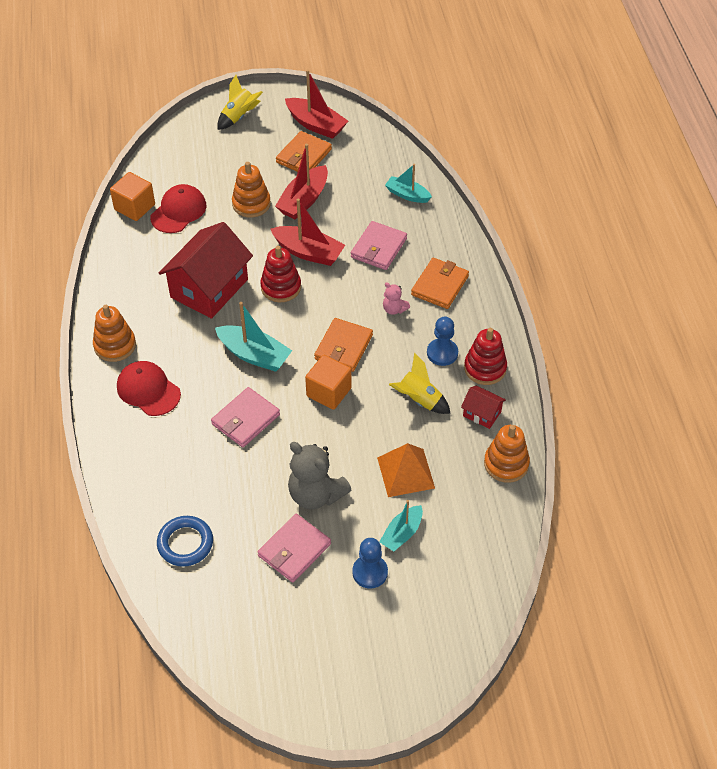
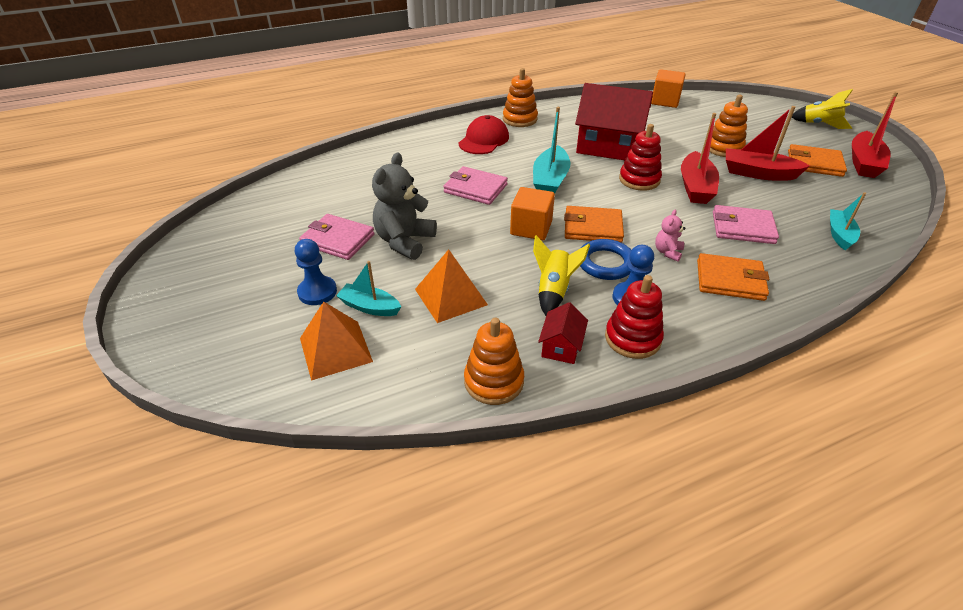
camera: 75 degrees right, 10 degrees down
red cap [150,184,206,233] -> none
blue ring [157,516,213,567] -> blue ring moved to [580,239,631,280]
none -> orange pyramid [300,302,373,381]

